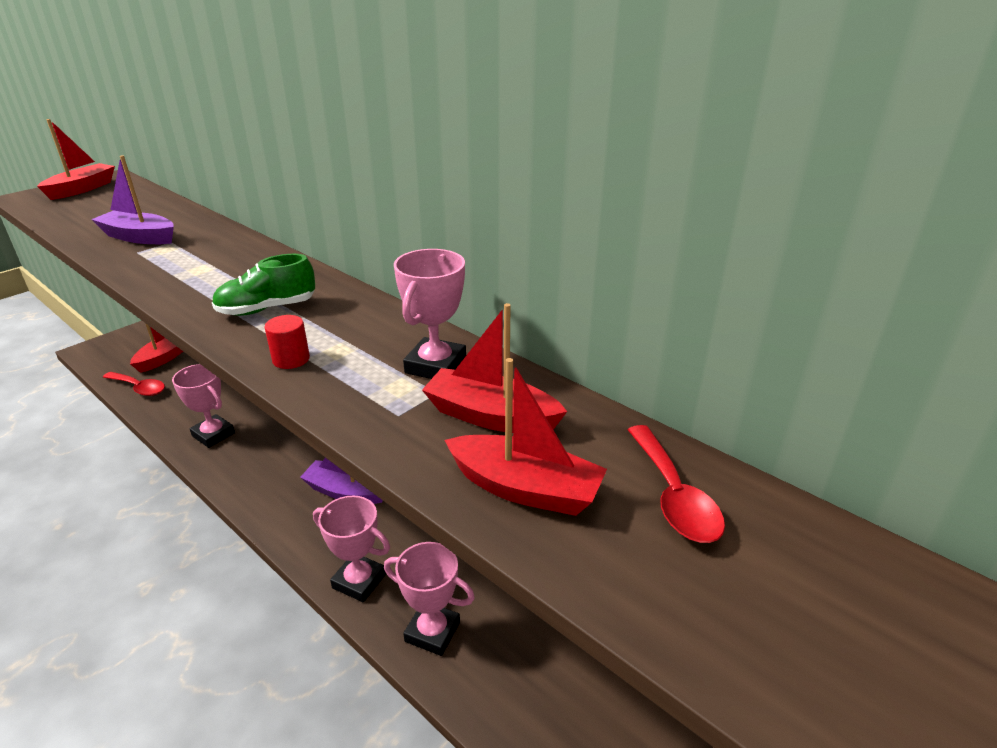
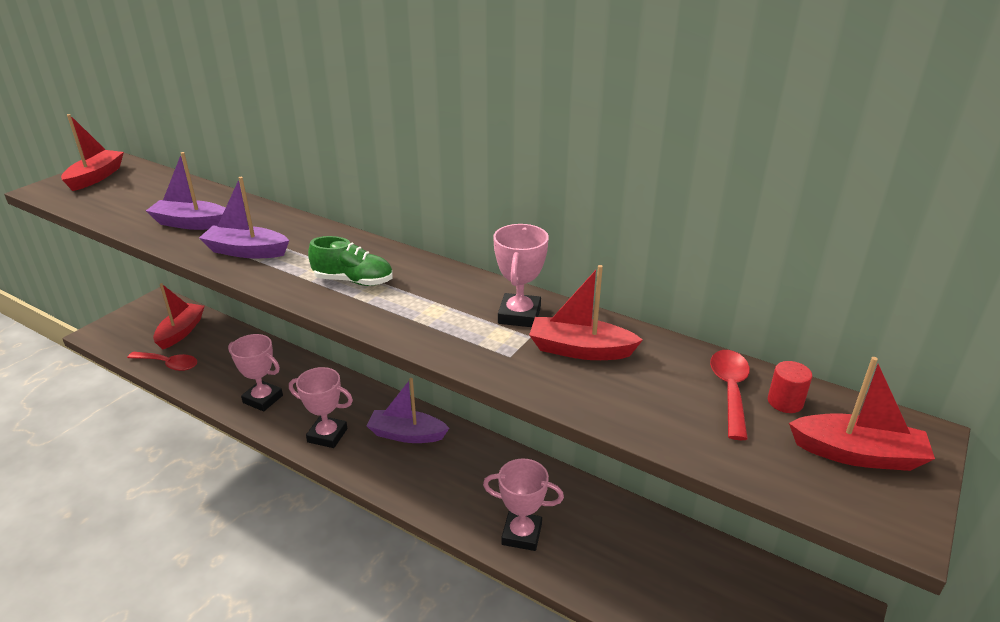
camera: 10 degrees left, 0 degrees up
green shoe [212,254,315,316] -> green shoe turned 135 degrees counterclockwise [308,236,393,286]
red cylinder [264,315,310,369] -> red cylinder moved to [768,361,812,413]
pink trophy [313,495,390,602] -> pink trophy moved to [289,367,353,448]
red boat [445,358,607,516] -> red boat moved to [789,357,935,471]
red spoon [628,425,725,543] -> red spoon turned 150 degrees counterclockwise [710,350,750,440]
none -> purple boat [199,177,289,258]

